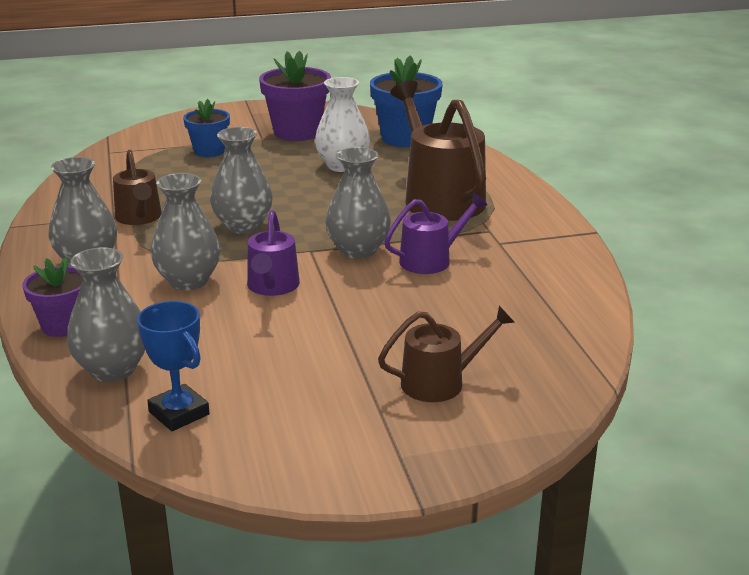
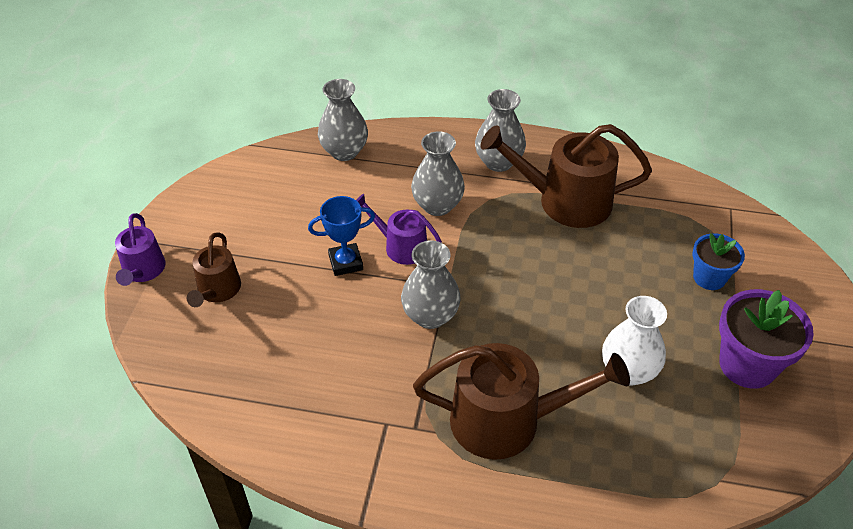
camera: 115 degrees right, 20 degrees up
purple flower pot [22,257,83,337] -> none
brown watering can [113,150,162,225] -> brown watering can [480,124,652,228], size x1.79
blue trophy [137,301,210,431] -> blue trophy moved to [308,196,375,276]
grey vase [210,127,273,234] -> none
blue flower pot [370,55,443,147] -> none
purple watering can [384,193,487,274] -> purple watering can moved to [115,213,165,286]

